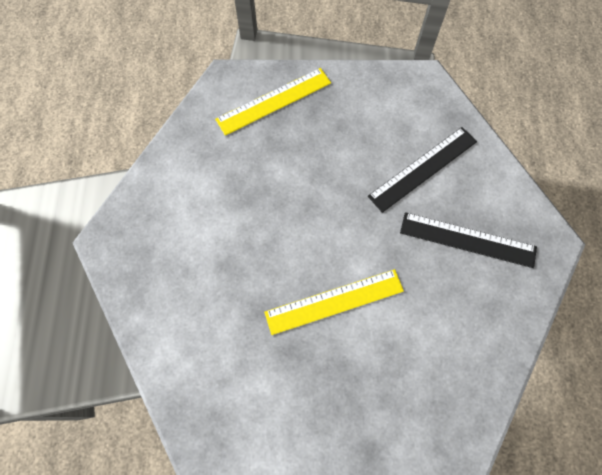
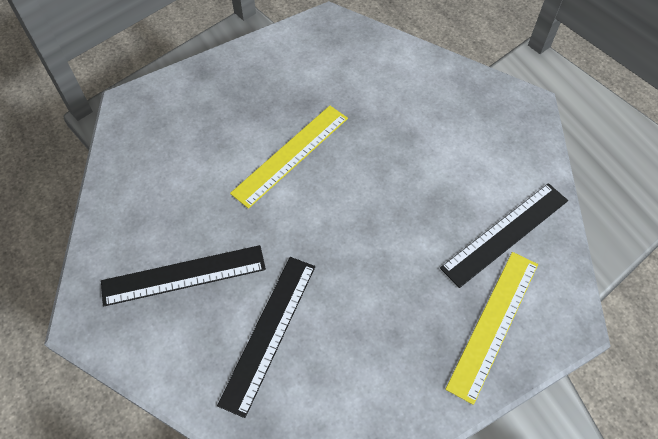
camera: 150 degrees right, 10 degrees down
none -> black ruler [440,183,568,288]

